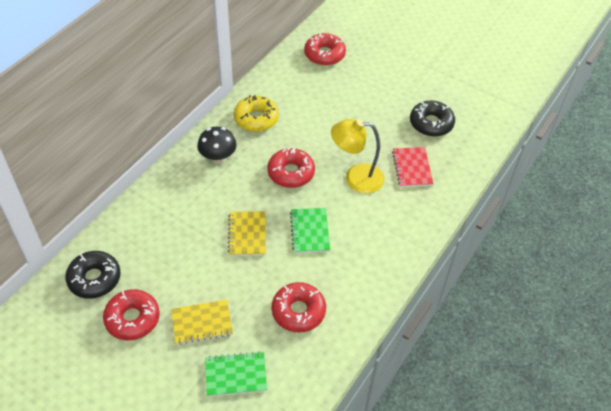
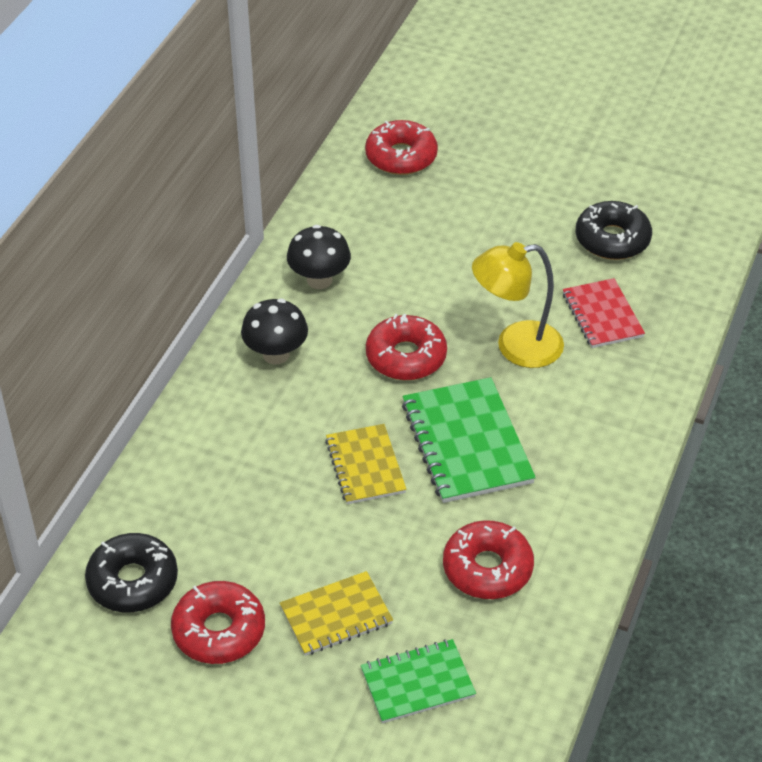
camera: 10 degrees left, 5 degrees down
yellow donut [234,95,279,132] -> black mushroom [287,225,351,289]
green notebook [290,208,330,253] -> green notebook [402,377,536,503], size x1.58

